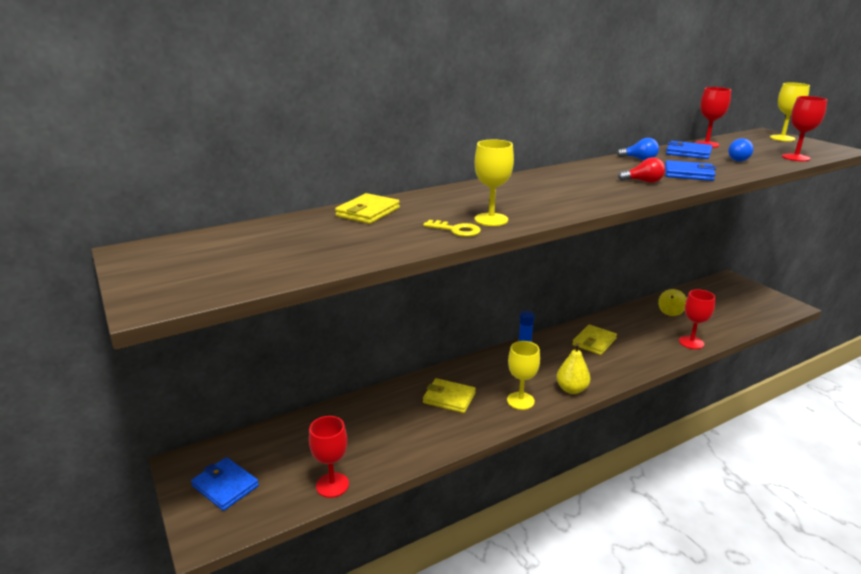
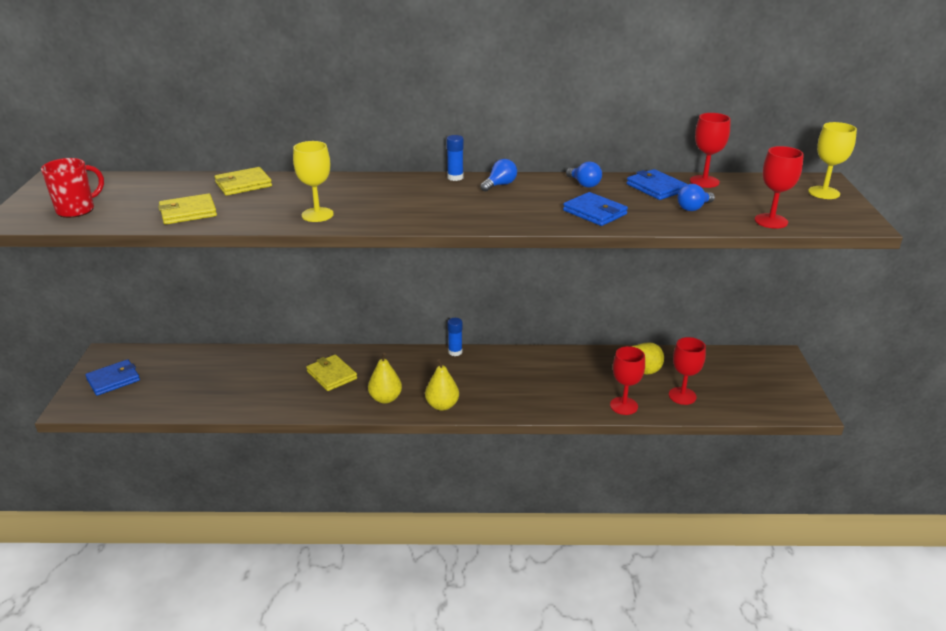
camera: 30 degrees right, 5 degrees up
blue wallet [191,457,259,511] -> blue wallet turned 75 degrees clockwise [85,359,140,396]
red goblet [309,416,349,498] -> red goblet moved to [669,337,706,405]
yellow key [423,220,481,237] -> none
yellow goblet [507,341,540,410] -> yellow pear [368,353,402,404]
yellow wallet [572,325,617,355] -> yellow wallet moved to [158,193,217,225]
red light bulb [618,157,665,183] -> none
none -> red mug [41,158,104,218]
none -> blue glue stick [446,135,464,181]
none -> blue light bulb [480,159,517,192]

